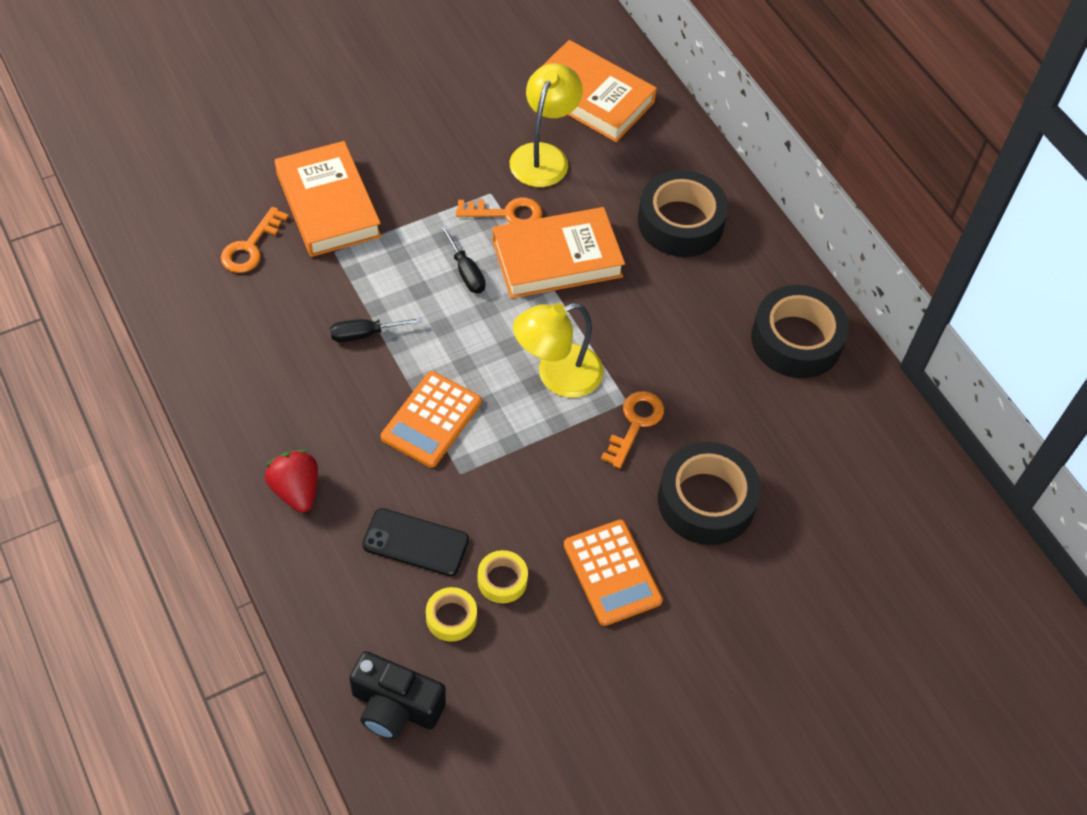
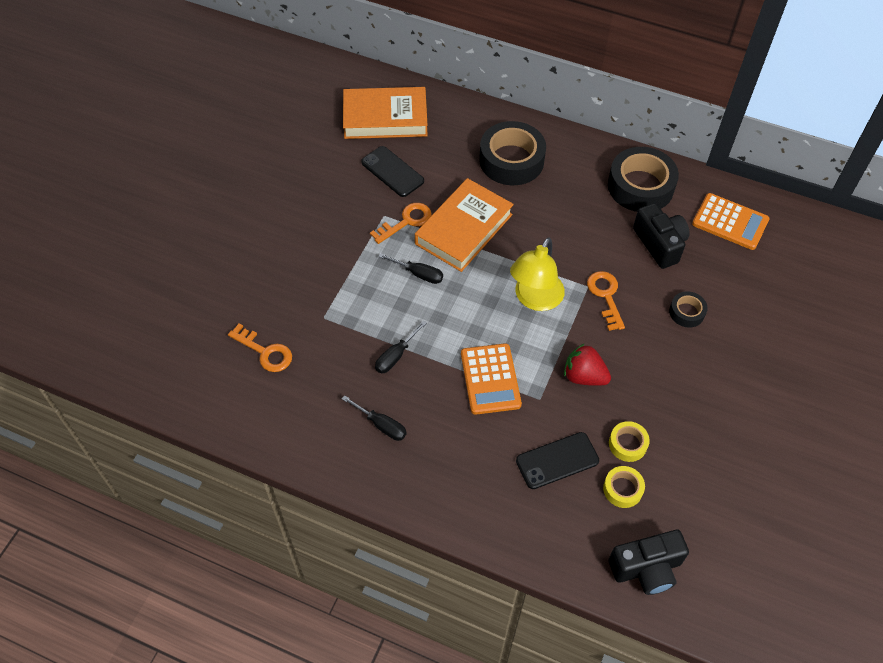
camera: 35 degrees left, 0 degrees up
orange key [221,207,289,273] -> orange key turned 45 degrees counterclockwise [228,324,292,372]
red strawberry [265,450,318,513] -> red strawberry moved to [564,343,611,386]
orange book [275,141,382,257] -> none
yellow lamp [510,63,583,187] -> black phone [361,146,424,197]
orange calculator [564,520,663,626] -> orange calculator moved to [692,193,770,250]
black tape [658,442,761,545] -> black tape [669,291,707,328], size x0.49
none -> black screwdriver [342,395,407,441]
none -> black camera [633,203,690,269]

